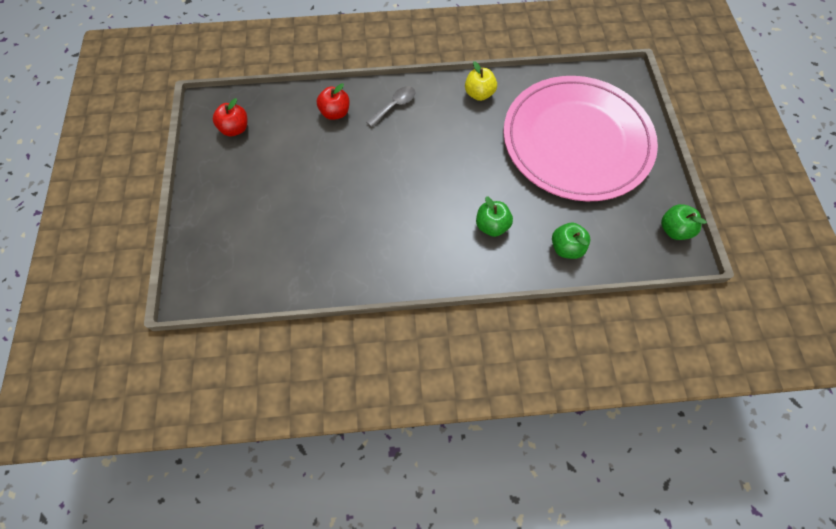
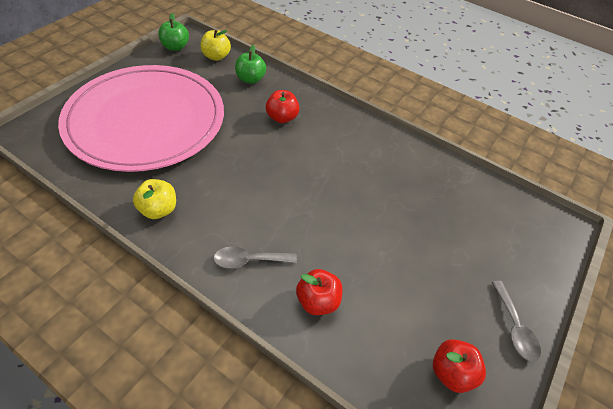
camera: 145 degrees left, 15 degrees down
green apple [476,197,513,237] -> red apple [266,90,299,123]
none -> yellow apple [201,29,231,61]
none -> grey spoon [492,281,541,362]

